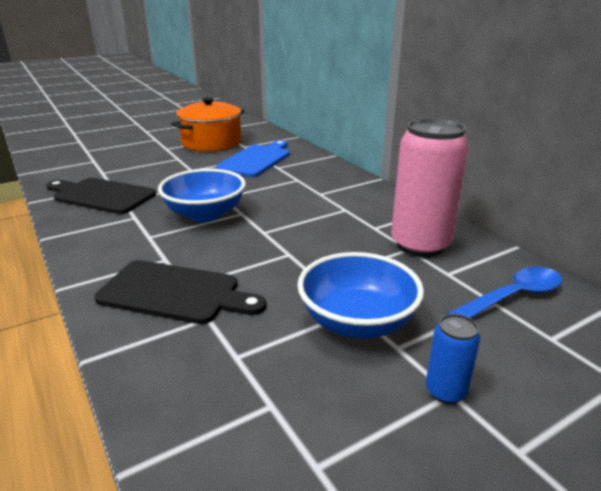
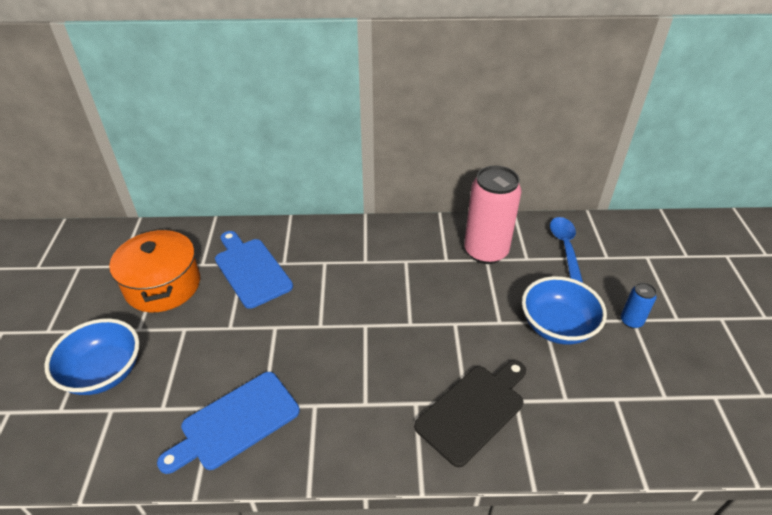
camera: 60 degrees left, 15 degrees up
black cutting board [46,178,156,214] -> blue cutting board [157,372,300,474]
blue bowl [158,169,246,222] -> blue bowl moved to [44,318,139,395]

